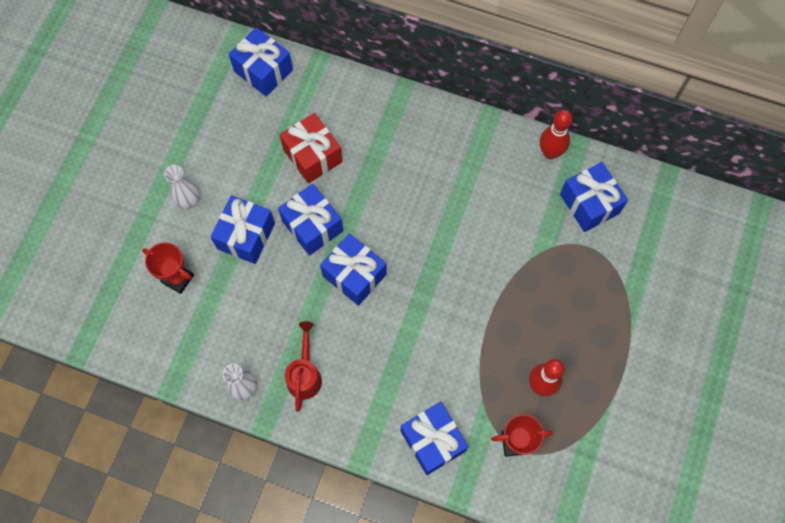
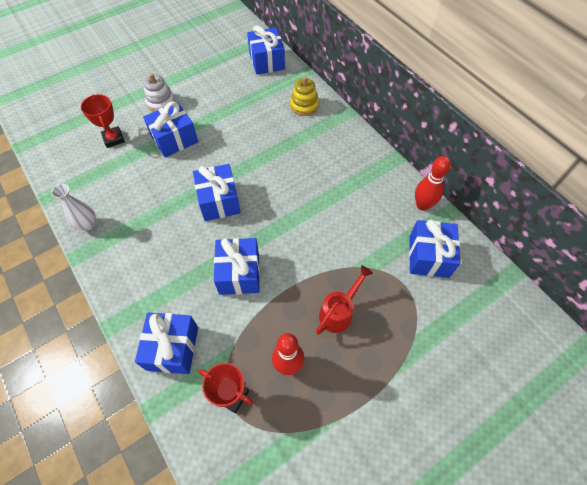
camera: 35 degrees right, 10 degrees down
white vase [164,165,200,209] -> white stacking toy [144,73,175,112]
blue gift [278,184,343,256] -> blue gift moved to [214,238,260,295]
red gift [280,113,343,184] -> none
red watering can [285,321,322,412] -> red watering can moved to [316,265,373,335]
none -> yellow stacking toy [290,76,319,116]

